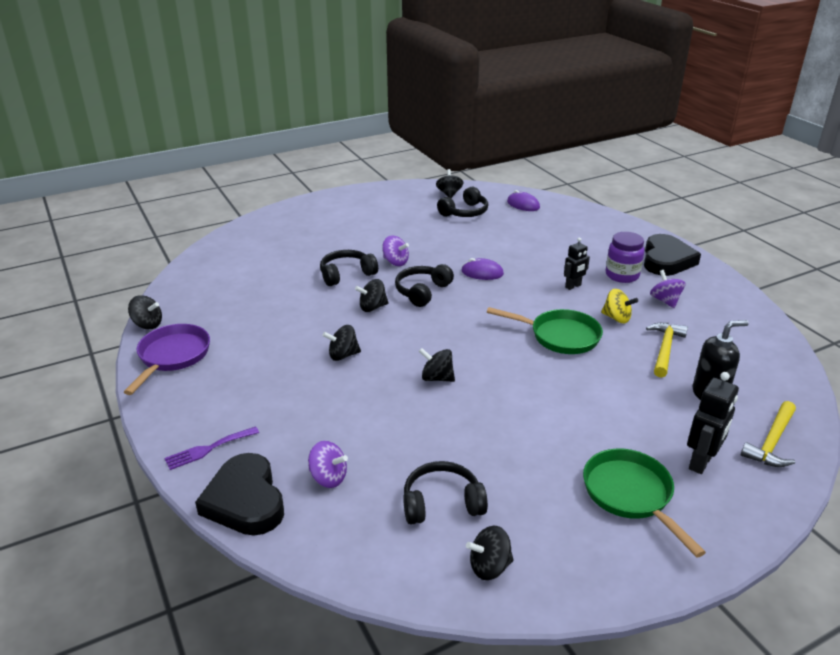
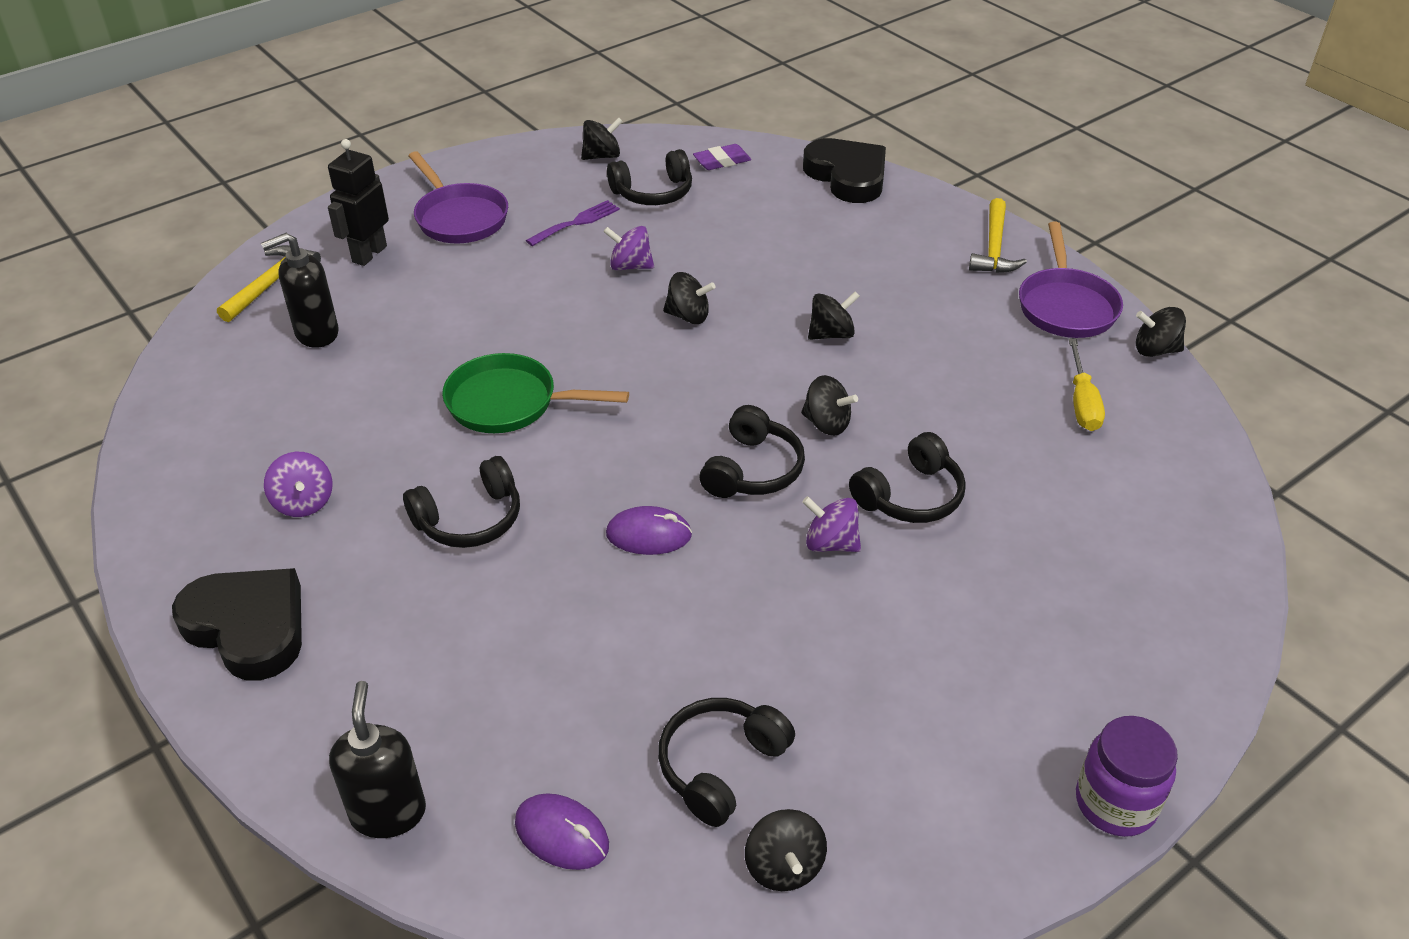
camera: 170 degrees right, 10 degrees up
purple fork [164,426,259,470] -> purple fork moved to [526,200,620,246]
purple spinning top [308,441,348,488] -> purple spinning top moved to [603,226,654,270]
black spinning top [355,279,388,312] -> black spinning top turned 60 degrees clockwise [801,375,858,436]
black robot [564,238,590,290] -> black headphones [403,456,520,548]
green pan [583,448,706,557] -> purple pan [409,151,508,243]
yellow spinning top [601,289,638,323] -> none
purple jar [606,232,645,283] -> purple jar moved to [1076,716,1178,837]
black heart [644,234,701,276] -> black heart turned 120 degrees clockwise [172,568,302,681]
yellow hammer [646,323,688,378] -> yellow hammer moved to [969,198,1027,273]
none -> black soap dispenser [329,681,426,838]
none -> purple eraser [693,144,751,170]
none -> yellow screwdriver [1069,339,1105,431]

